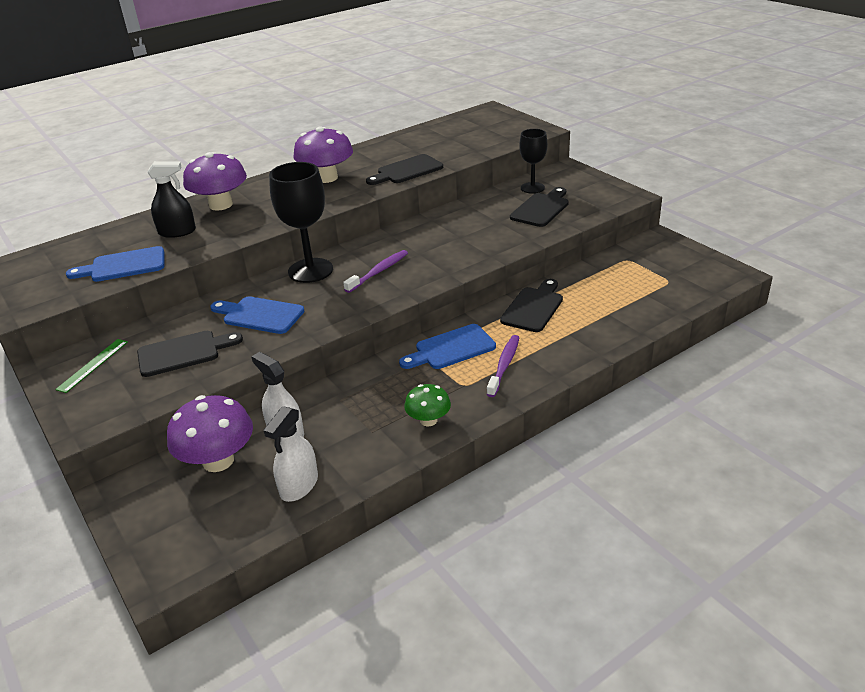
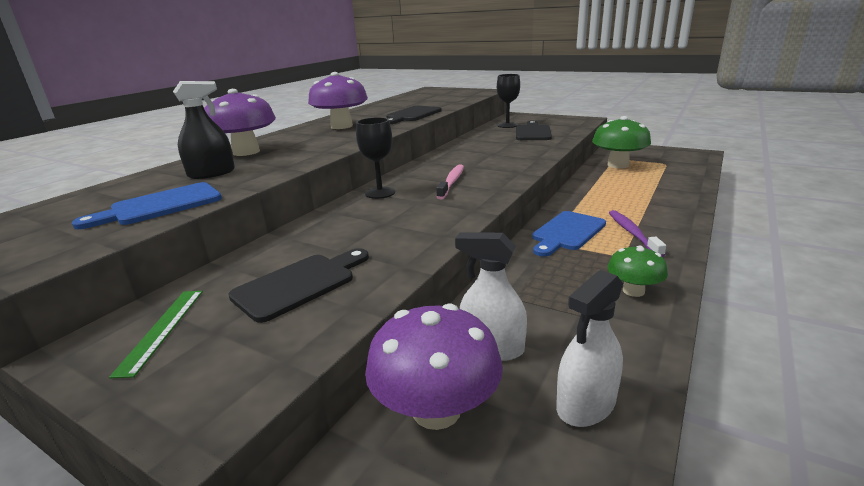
camera: 25 degrees left, 10 degrees down
blue cutting board [210,296,304,334] -> none
white spray bottle [264,406,318,502] -> white spray bottle turned 45 degrees clockwise [556,270,623,427]
black goblet [269,162,333,283] -> black goblet [356,117,395,199], size x0.62
purple toothbrush [343,250,408,293] -> pink toothbrush [436,164,464,199]
black cutting board [500,279,563,332] -> none
none -> green mushroom [592,116,651,169]

